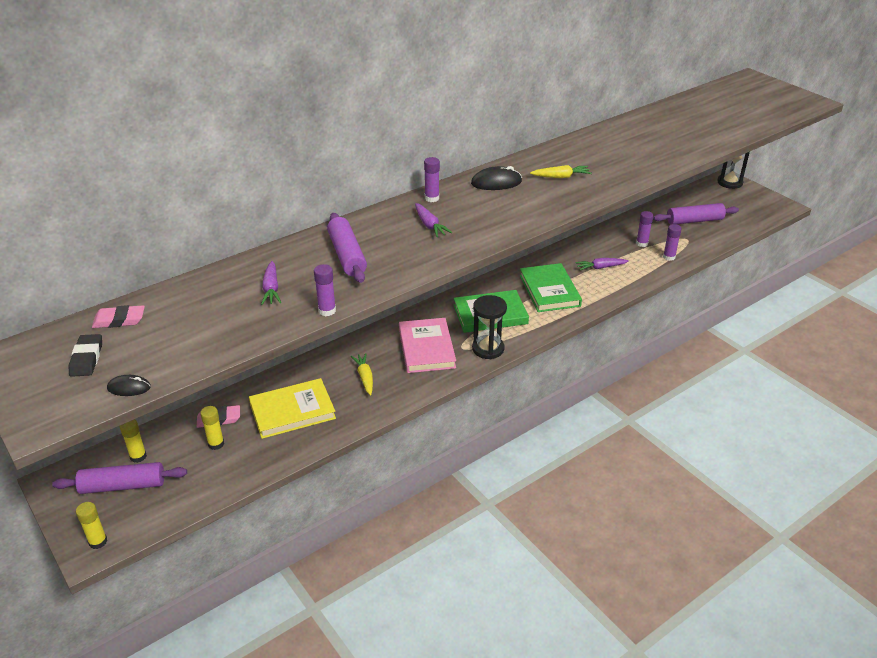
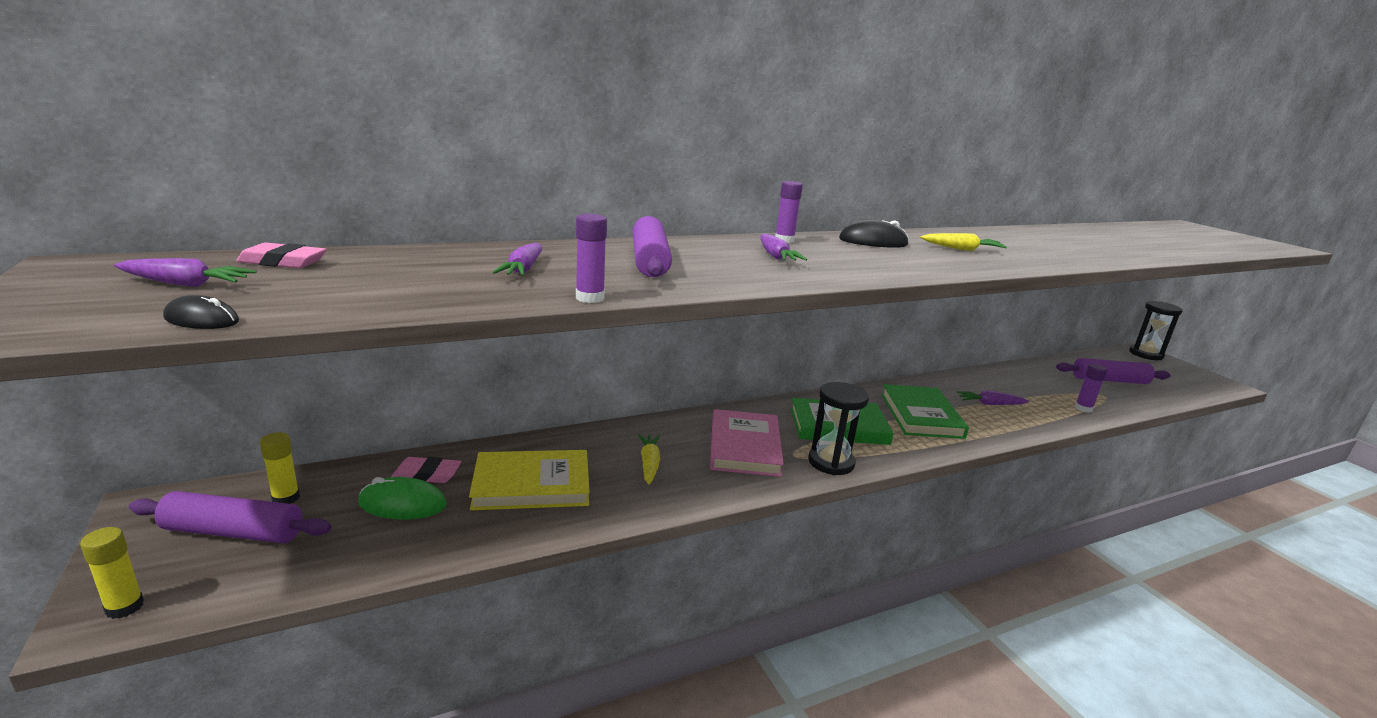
camera: 10 degrees right, 15 degrees down
black eraser [68,334,102,377] -> purple carrot [114,258,256,287]
yellow glue stick [200,406,224,450] -> green mouse [358,477,447,520]
purple glue stick [636,211,653,247] -> none

